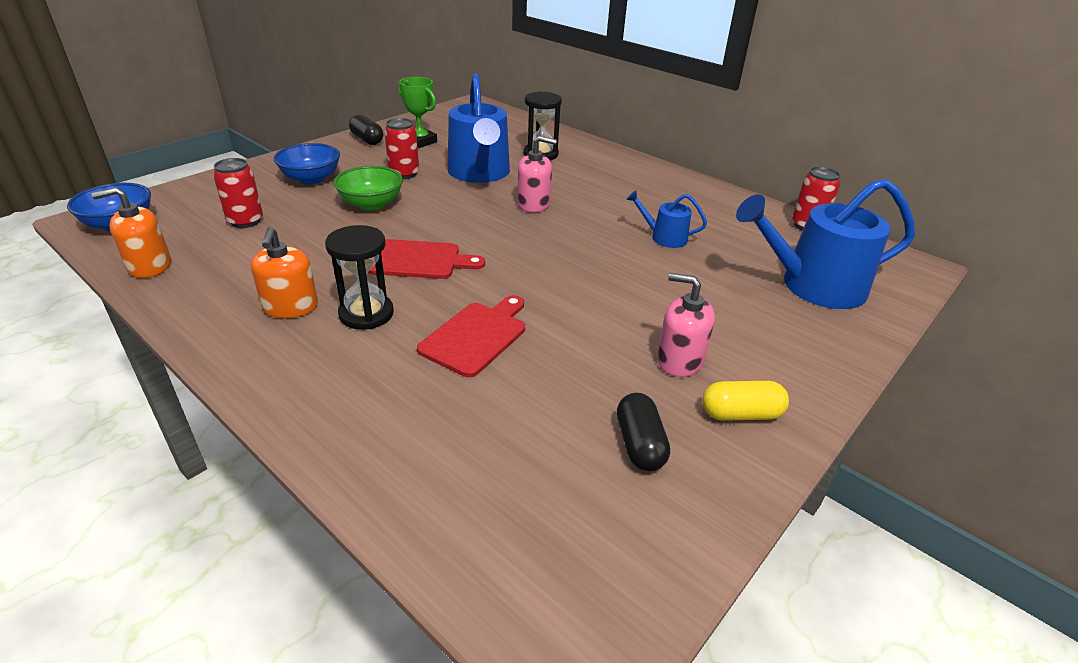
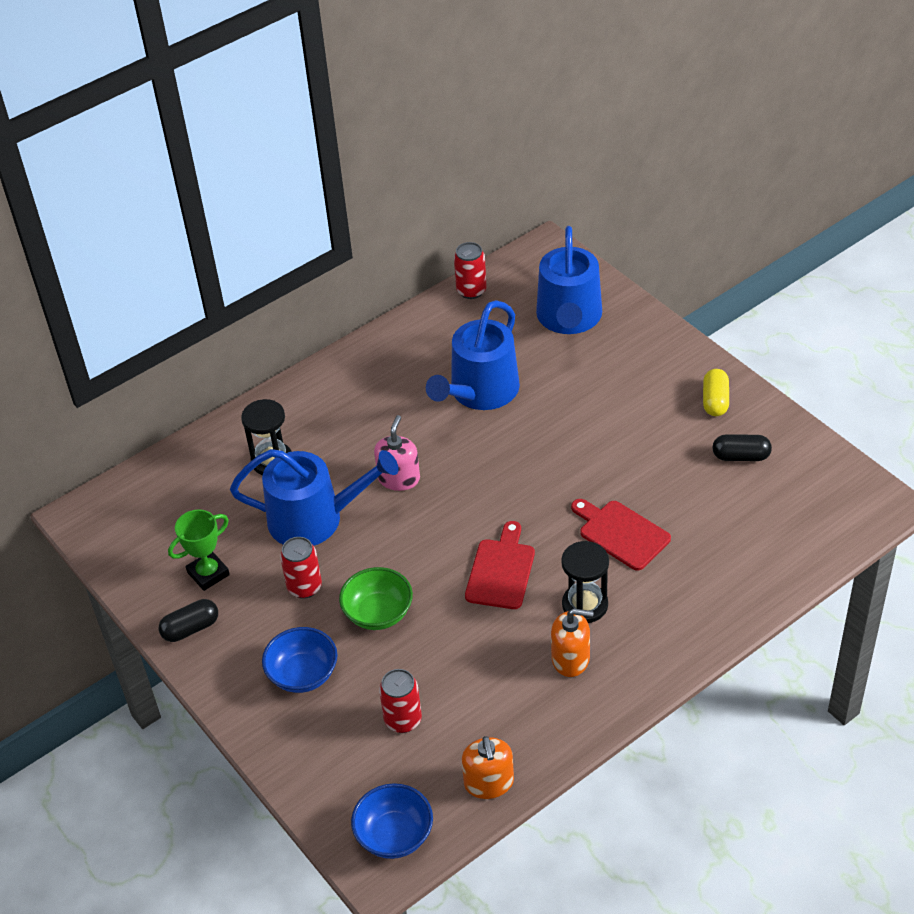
camera: 75 degrees left, 10 degrees up
blue watering can [626,190,707,248] -> blue watering can [426,300,520,410], size x2.07
pink soap dispenser [657,273,715,377] -> none

